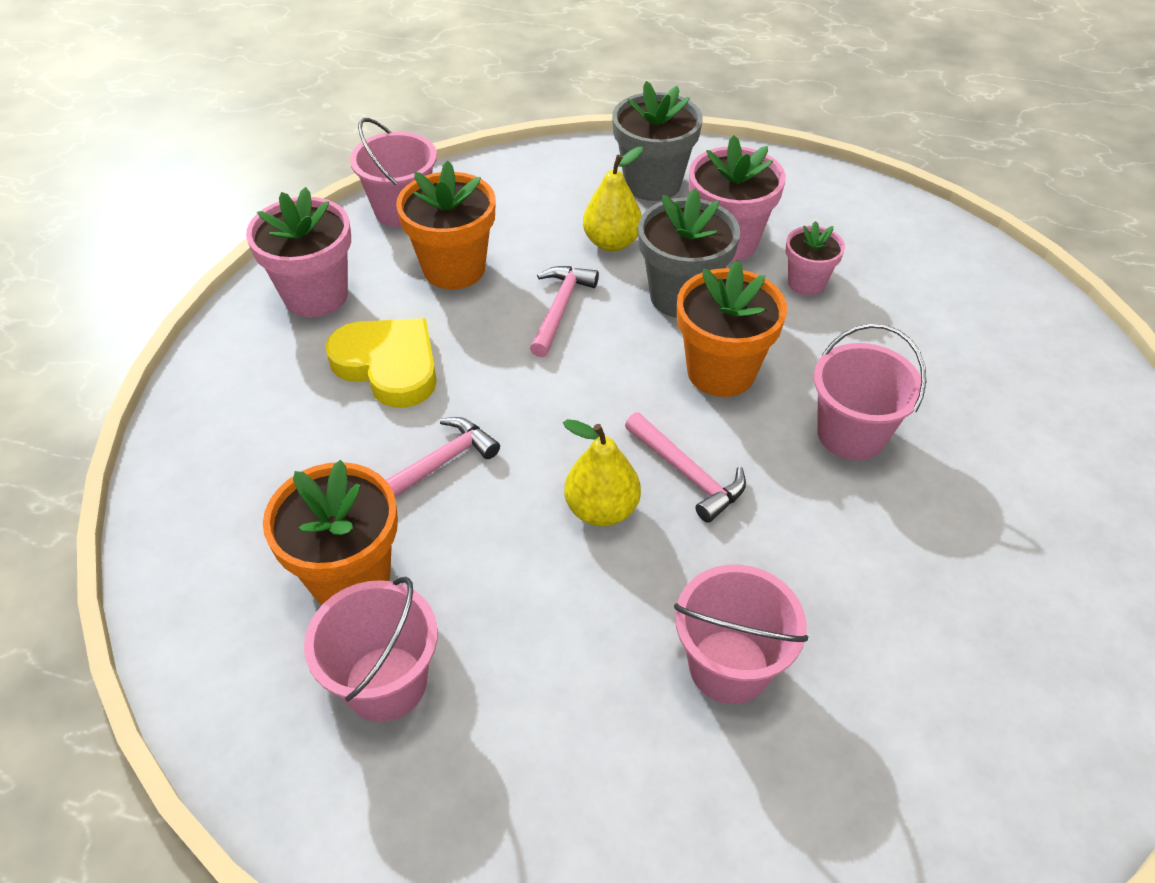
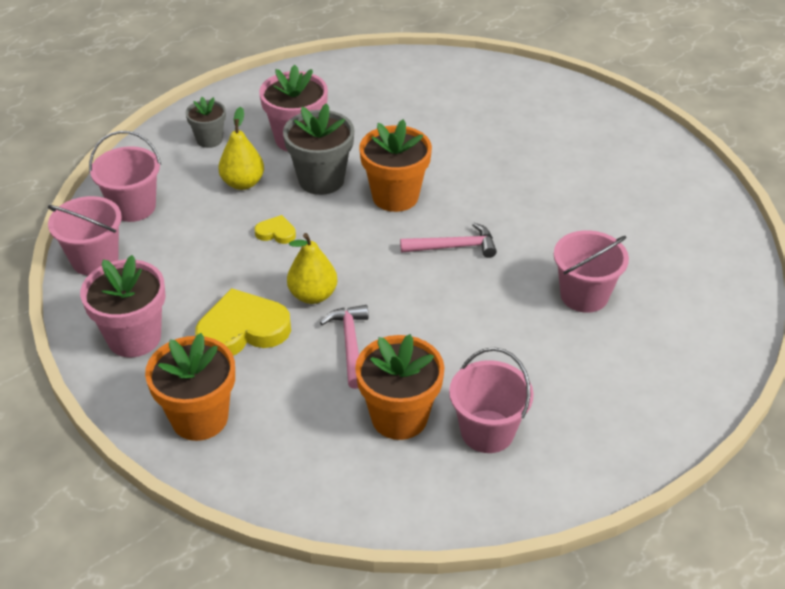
camera: 55 degrees left, 5 degrees down
orange flower pot [396,161,496,289] -> orange flower pot moved to [145,333,235,441]
pink hammer [530,266,599,357] -> yellow heart [255,215,296,244]
yellow pear [563,419,641,527] -> yellow pear moved to [287,233,337,304]
grey flower pot [612,81,702,201] -> grey flower pot [186,97,226,148], size x0.59
pink flower pot [786,221,845,296] -> none
pink bucket [814,324,926,461] -> pink bucket moved to [89,131,161,222]

